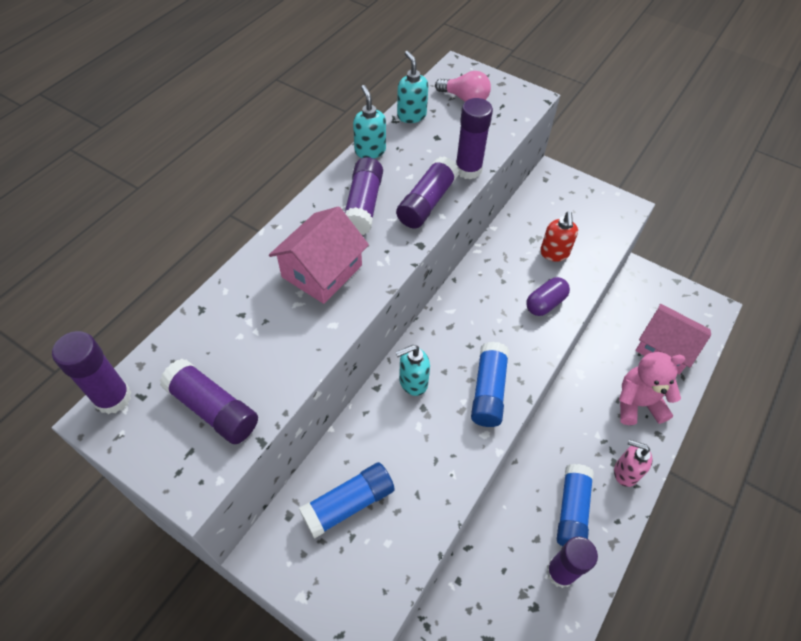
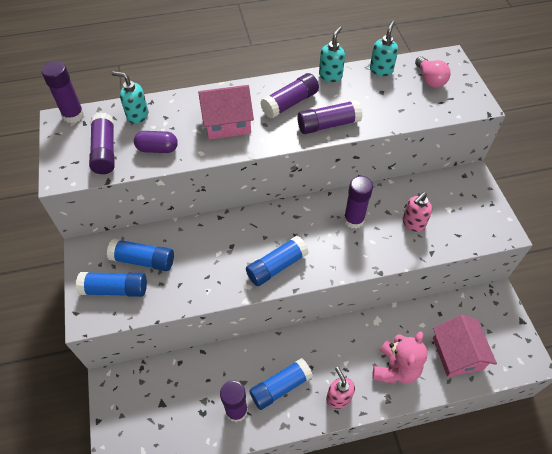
camera: 45 degrees right, 0 degrees up
turquoise soap dispenser [396,345,430,396] -> turquoise soap dispenser moved to [112,71,148,124]
purple glue stick [456,98,493,180] -> purple glue stick moved to [344,176,373,229]
purple capsule [526,277,570,316] -> purple capsule moved to [134,131,178,153]
red soap dispenser [540,211,578,262] -> pink soap dispenser [402,192,432,232]
pink teddy bear [619,352,685,425] -> pink teddy bear turned 75 degrees clockwise [372,331,428,384]
none -> blue glue stick [76,272,147,297]

